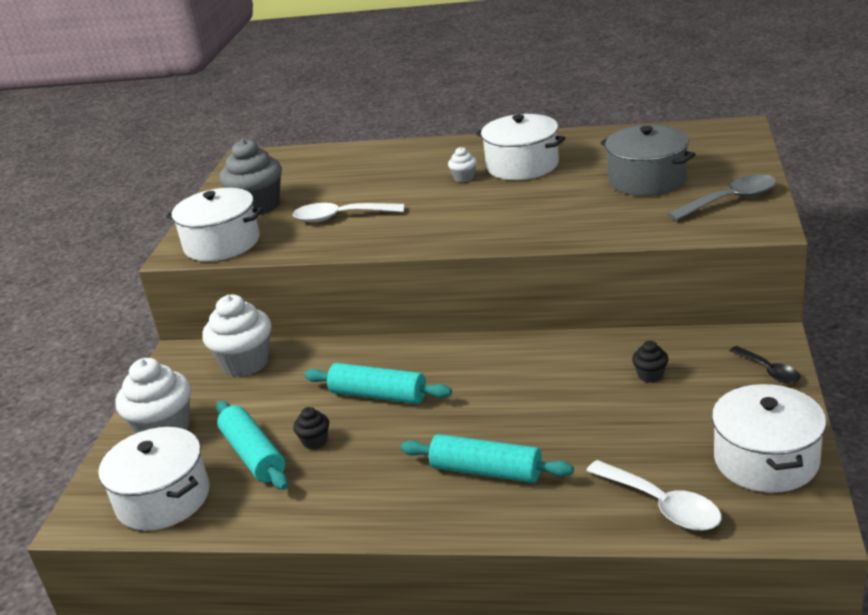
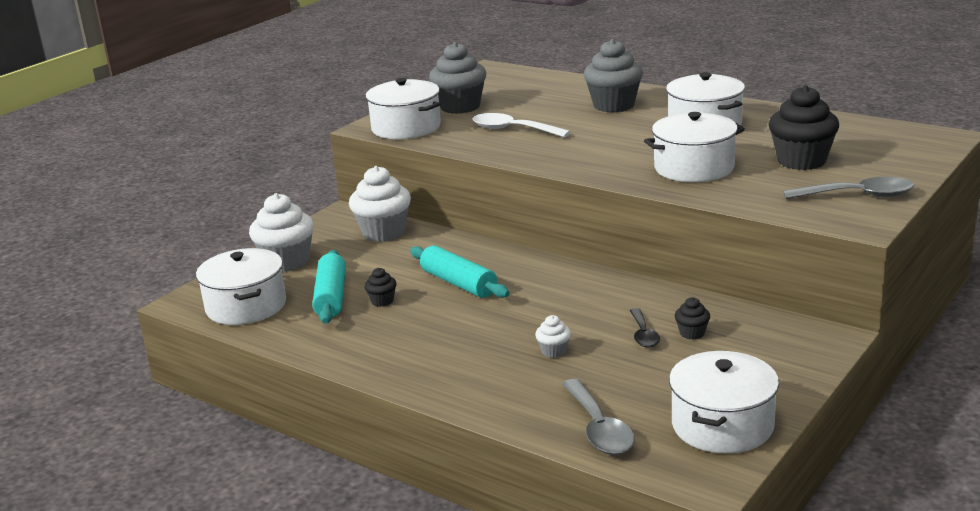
camera: 25 degrees right, 5 degrees down
turquoise rolling pin [401,434,574,483] -> none
white cupcake [448,147,477,183] -> white cupcake moved to [535,315,571,358]
white spoon [586,460,722,531] -> grey spoon [562,379,635,455]
grey pot [600,125,696,196] -> black cupcake [769,85,839,170]
black spoon [729,346,800,383] -> black spoon moved to [630,308,660,347]
none -> grey cupcake [584,39,643,113]
none -> white pot [644,112,745,182]

